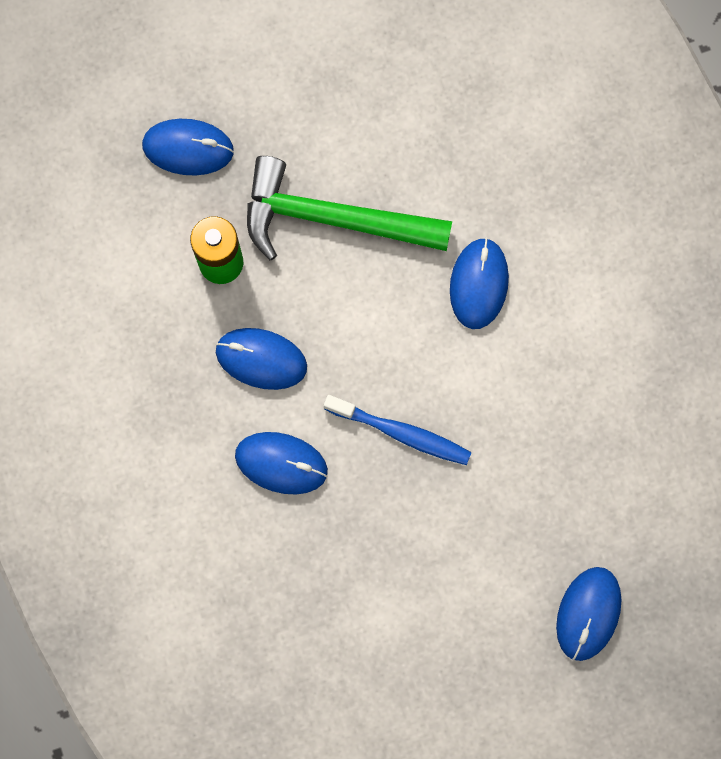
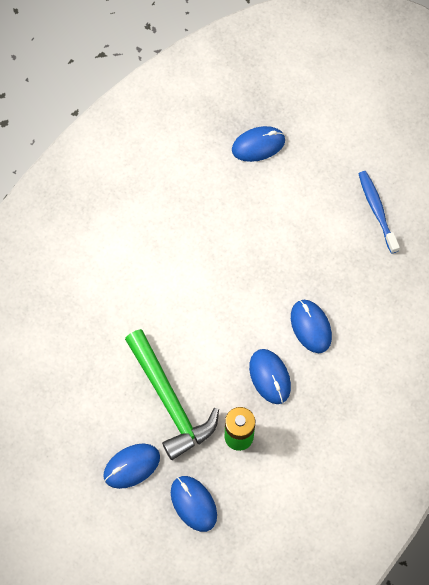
camera: 130 degrees left, 10 degrees down
blue toothbrush [324,395,472,465] -> blue toothbrush moved to [358,171,400,254]
blue mouse [450,237,509,329] -> blue mouse moved to [103,443,160,489]

